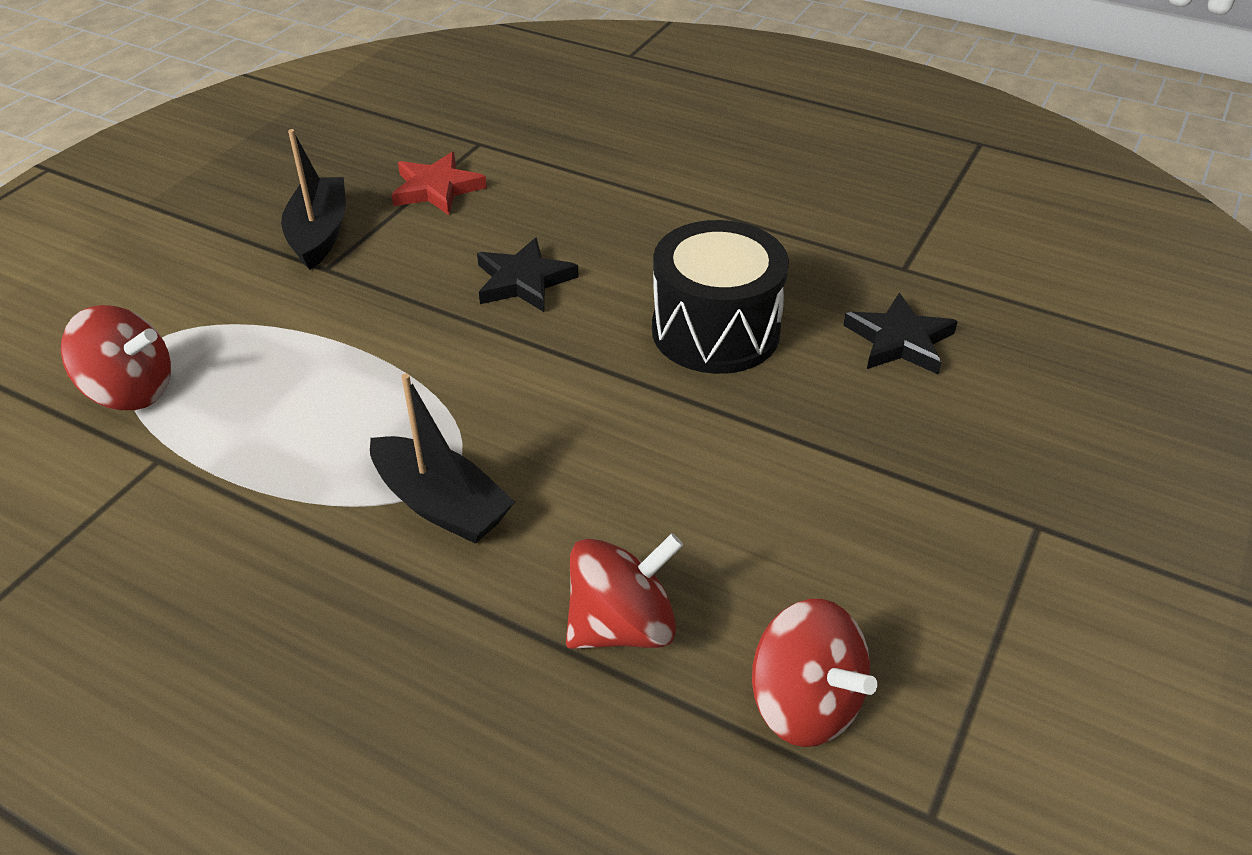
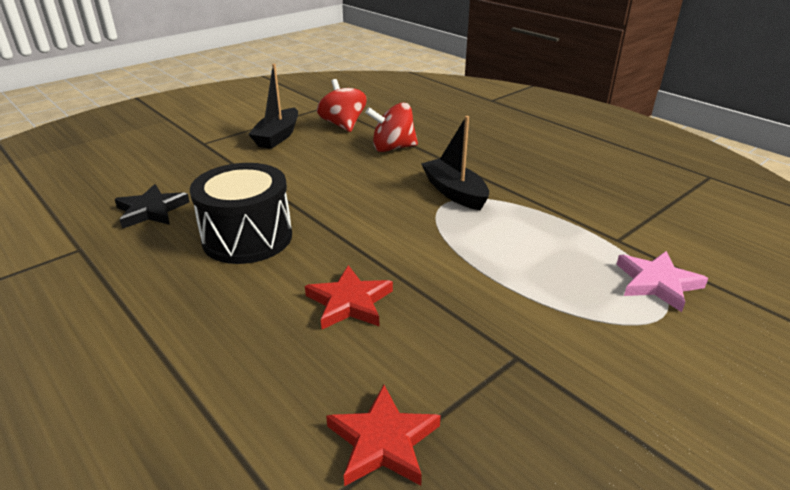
camera: 160 degrees left, 10 degrees down
red spinning top [61,305,171,410] -> pink star [616,251,708,312]
black boat [281,129,346,270] -> black boat moved to [248,64,298,149]
black star [477,238,579,312] -> red star [305,265,393,329]

